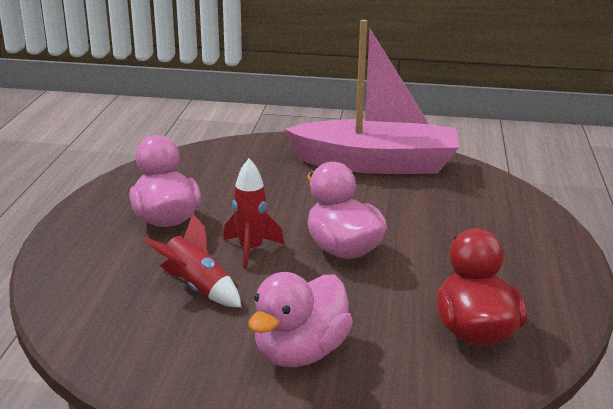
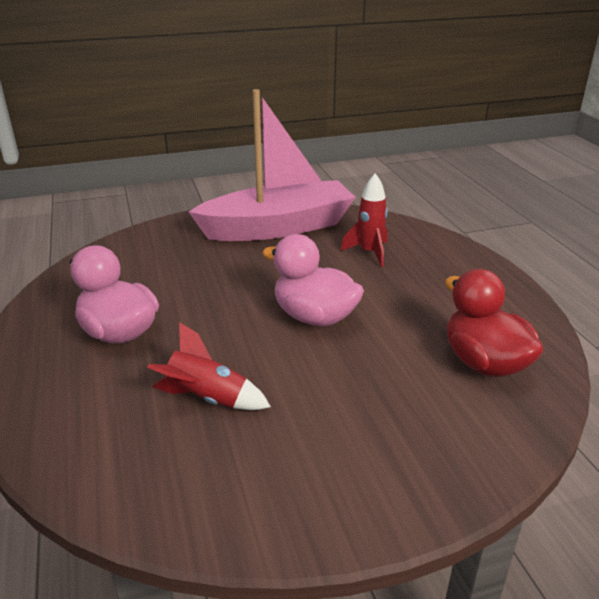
camera: 25 degrees left, 5 degrees up
red rocket [223,159,284,269] -> red rocket moved to [341,173,388,267]
pink duck [248,272,353,367] -> none

